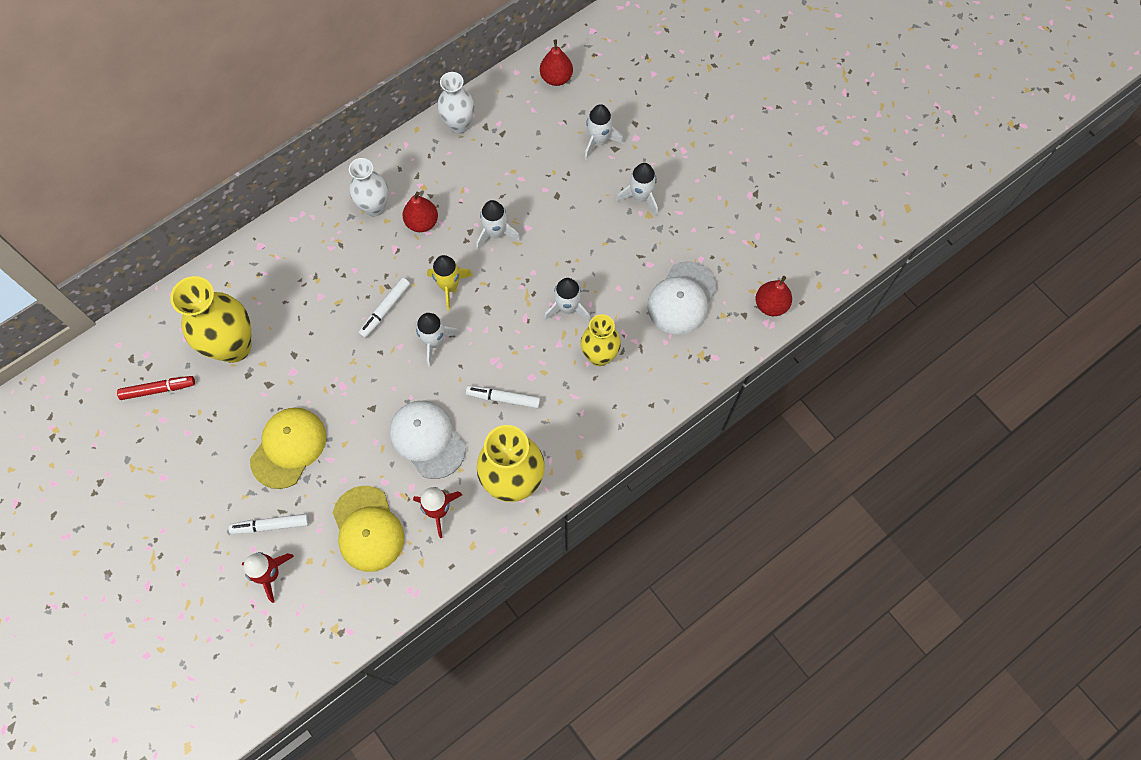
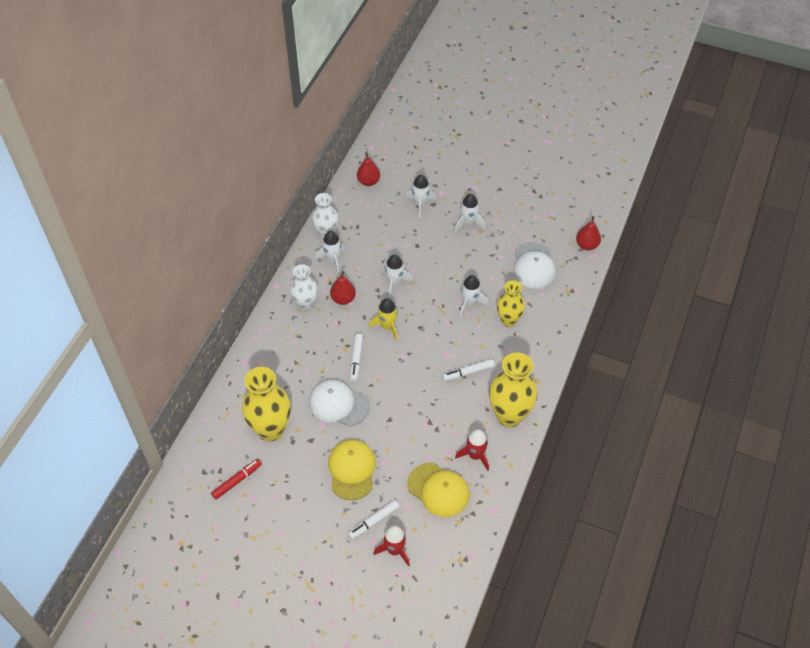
camera: 30 degrees left, 15 degrees down
white cap [390,401,466,479] -> white cap moved to [309,380,370,426]
white rocket [414,313,460,367] -> white rocket moved to [315,231,346,274]

